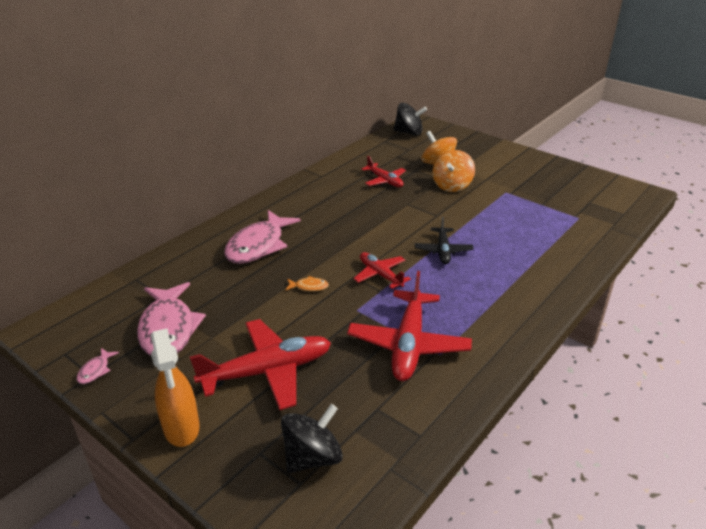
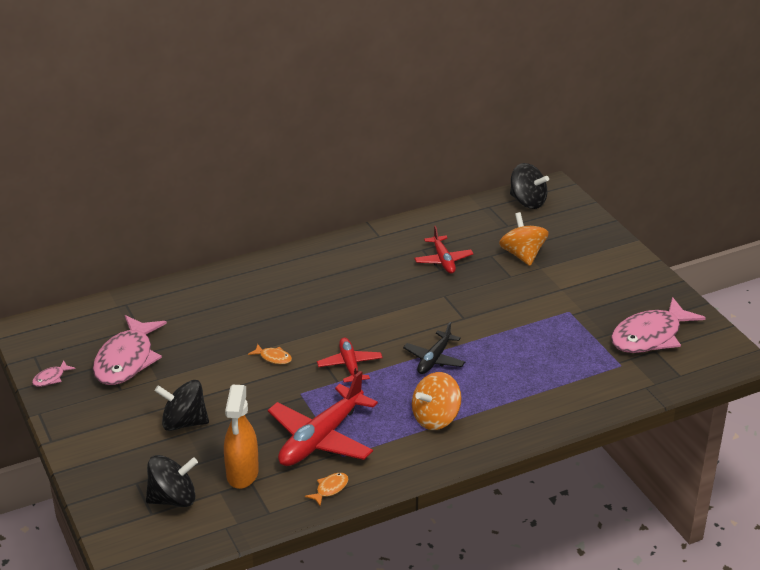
camera: 25 degrees right, 0 degrees up
orange spray bottle [151,328,200,447] -> orange spray bottle moved to [224,384,259,489]
red plane [190,319,331,410] -> black spinning top [155,380,209,431]
pink fish [224,210,301,264] -> pink fish moved to [611,297,706,353]
orange spinning top [433,150,475,192] -> orange spinning top moved to [412,372,461,430]
none -> orange fish [305,473,348,506]

